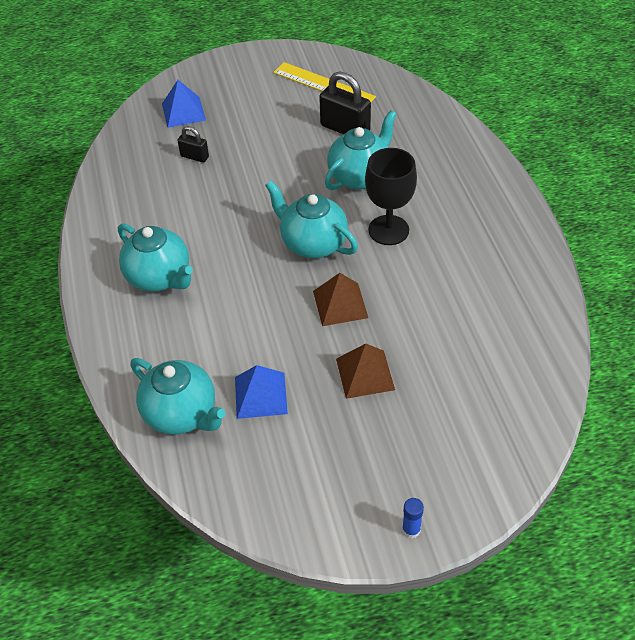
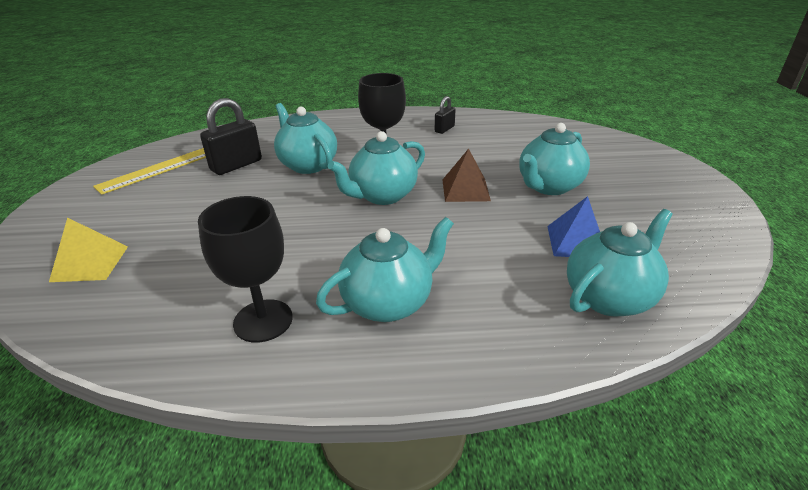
camera: 80 degrees left, 15 degrees down
blue pyramid [162,80,206,128] -> yellow pyramid [49,218,128,282]
black padlock [178,126,209,163] -> black padlock moved to [435,96,456,134]
brown pyramid [336,344,395,399] -> turquoise teapot [519,123,590,195]
blue glue stick [402,498,424,538] -> none
none -> black goblet [198,196,293,343]

